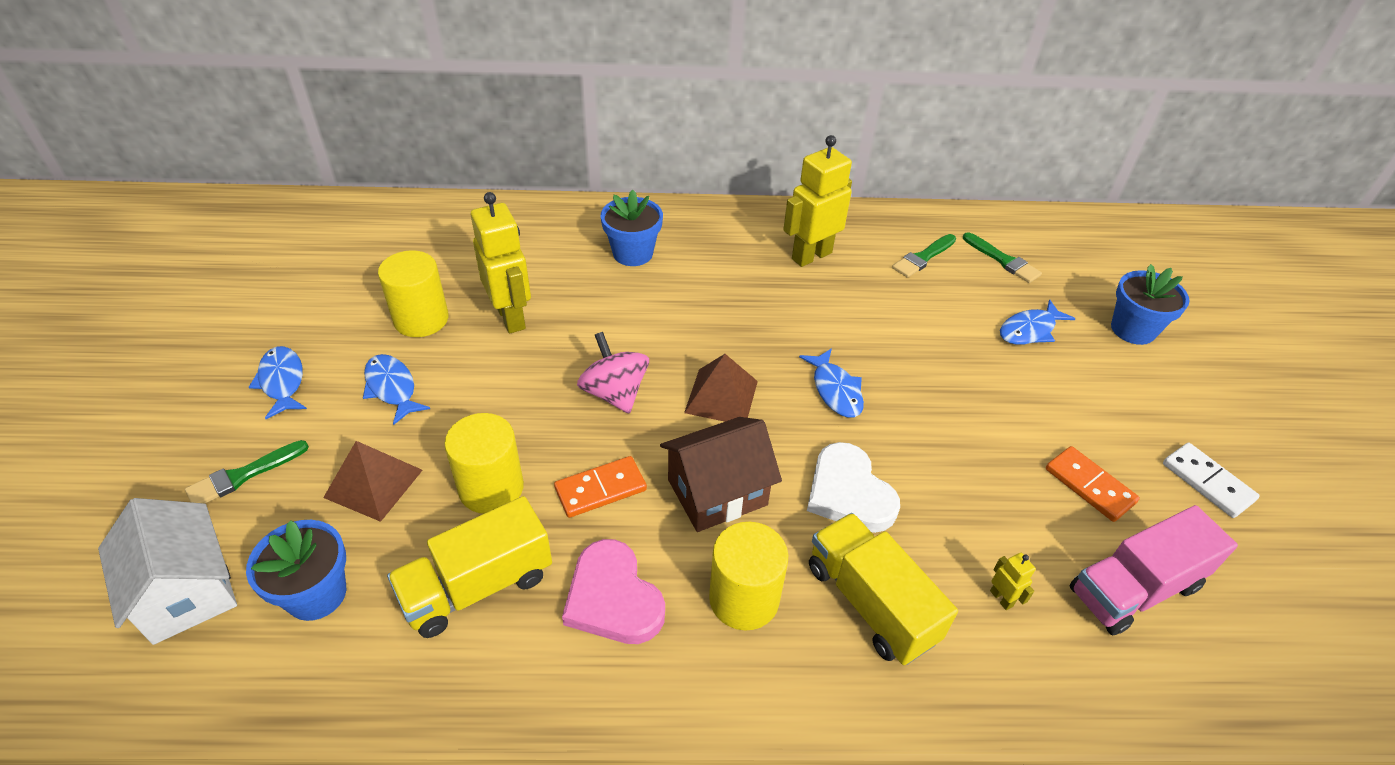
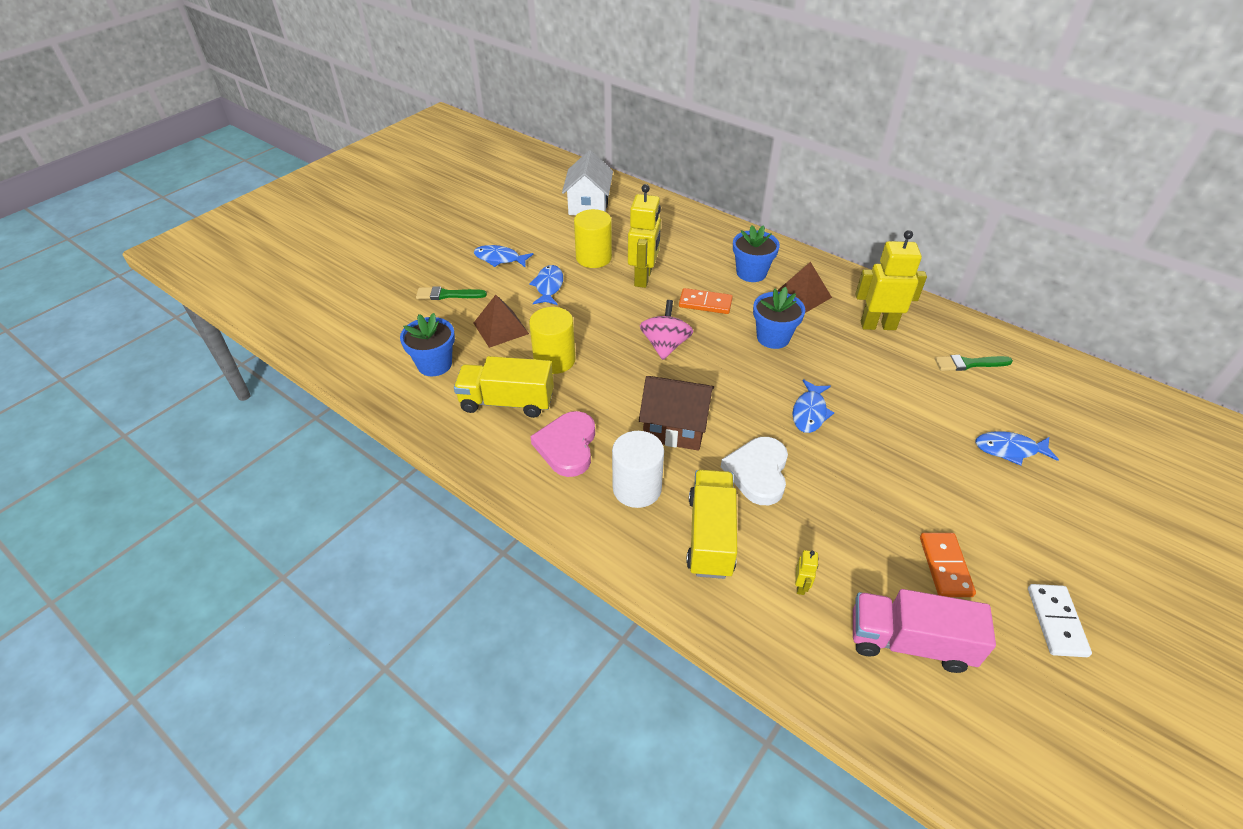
camera: 40 degrees right, 0 degrees up
white house [98,498,237,645] -> white house moved to [562,150,613,215]
blue fish [249,346,307,419] -> blue fish turned 90 degrees counterclockwise [474,245,534,268]
orange domino [554,456,647,518] -> orange domino moved to [679,288,733,314]
brown pyramid [684,354,758,422] -> brown pyramid moved to [777,262,832,313]
yellow cylinder [709,522,788,630] -> white cylinder [612,431,664,508]
green brush [963,232,1042,283] -> none
blue flower pot [1111,264,1190,345] -> blue flower pot moved to [753,287,805,349]

